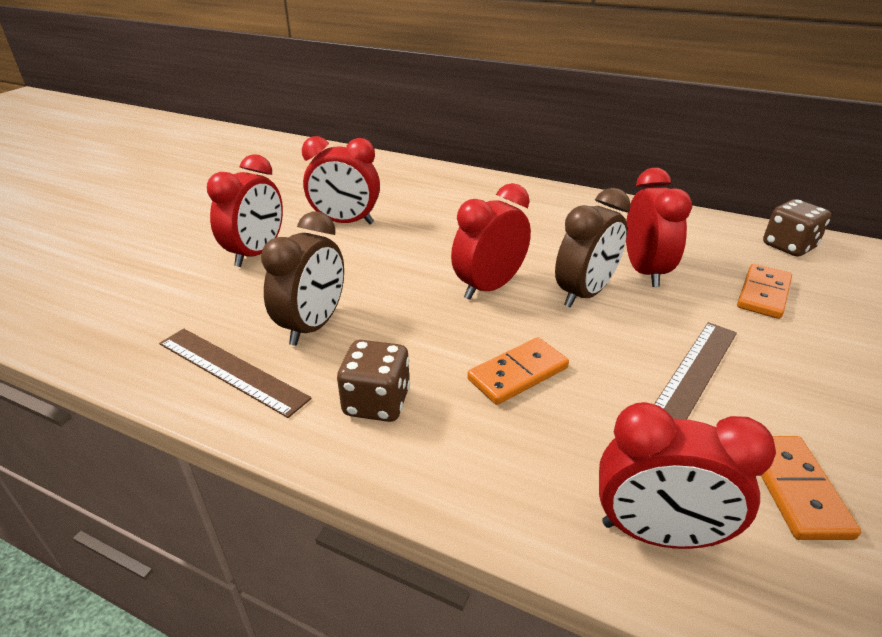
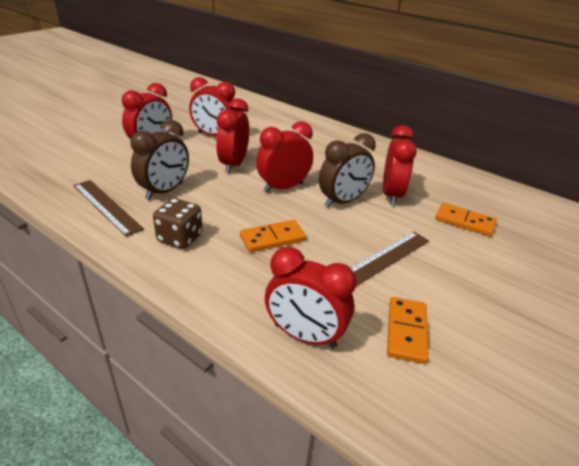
camera: 10 degrees right, 0 degrees up
orange domino [737,264,792,319] -> orange domino turned 75 degrees clockwise [435,203,497,237]
brown dice [763,199,831,257] -> none
none -> red clock [216,98,249,173]

